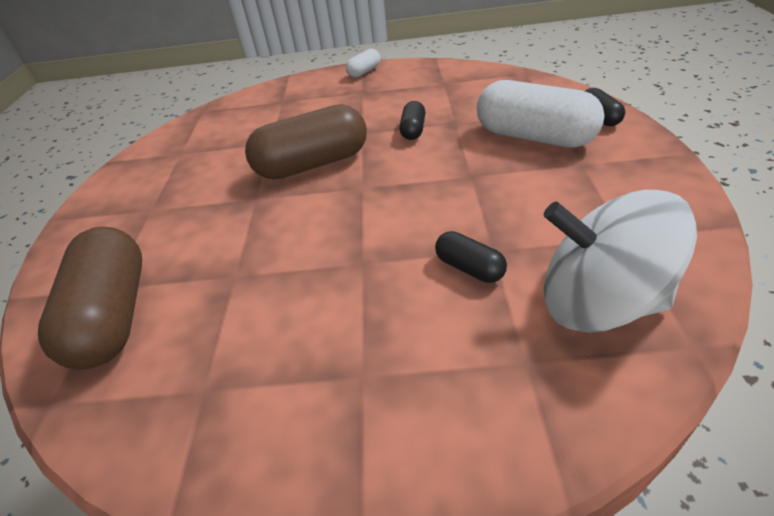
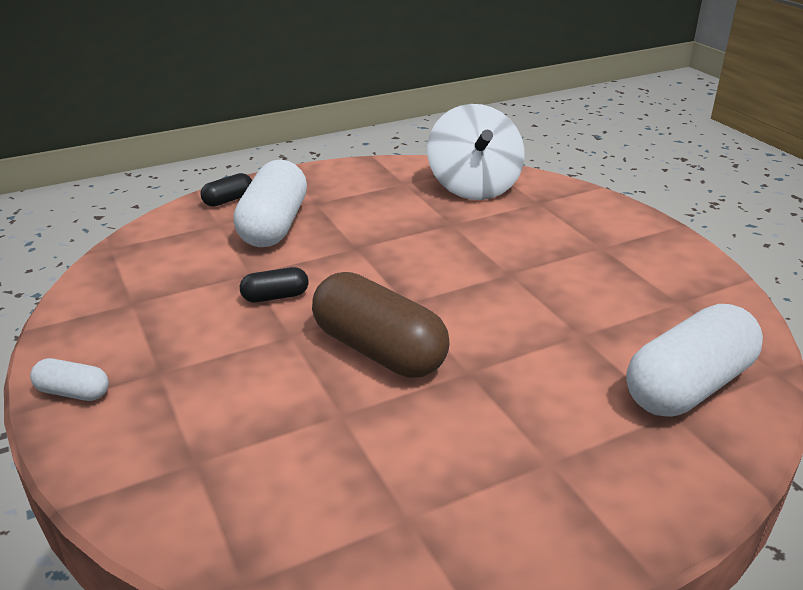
camera: 120 degrees left, 10 degrees down
brown capsule [38,227,142,370] -> white capsule [626,304,763,417]
black capsule [435,231,507,283] -> none

